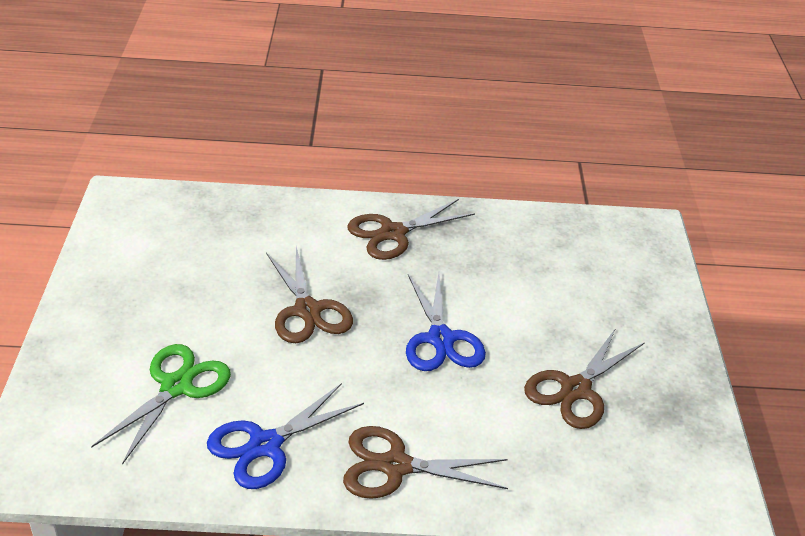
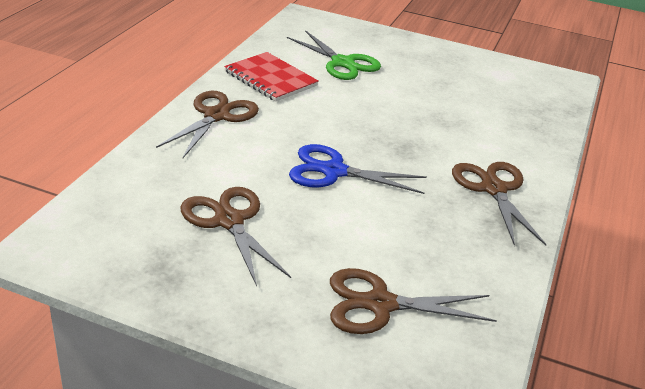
camera: 110 degrees right, 5 degrees down
blue scissors [207,383,364,489] -> red notebook [224,52,319,102]
brown scissors [266,246,353,343] -> brown scissors moved to [330,268,497,334]

